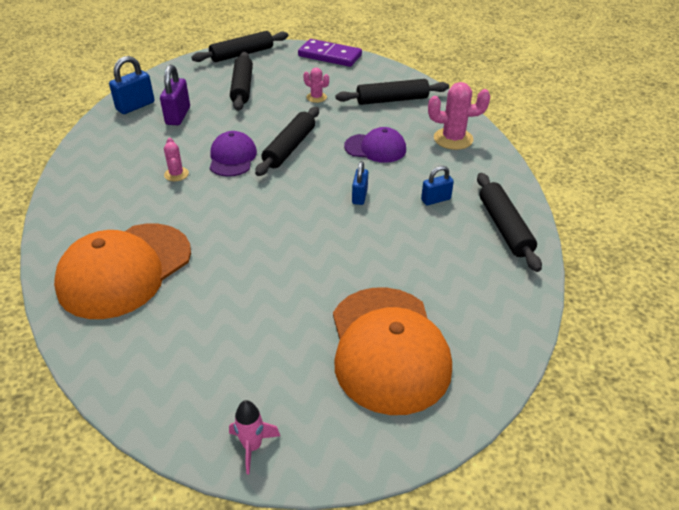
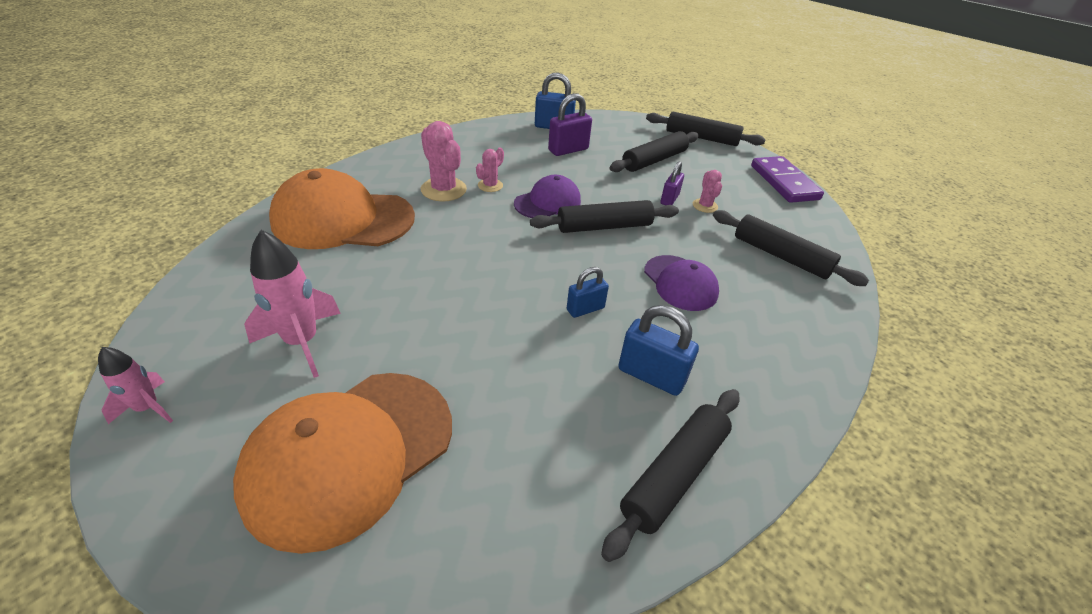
camera: 50 degrees right, 0 degrees up
blue padlock [421,166,454,205] -> blue padlock [618,305,699,396], size x1.55
pink cactus [428,82,490,150] -> pink cactus moved to [421,121,467,202]
none -> pink rocket [244,230,341,378]
none -> purple padlock [660,161,684,205]

